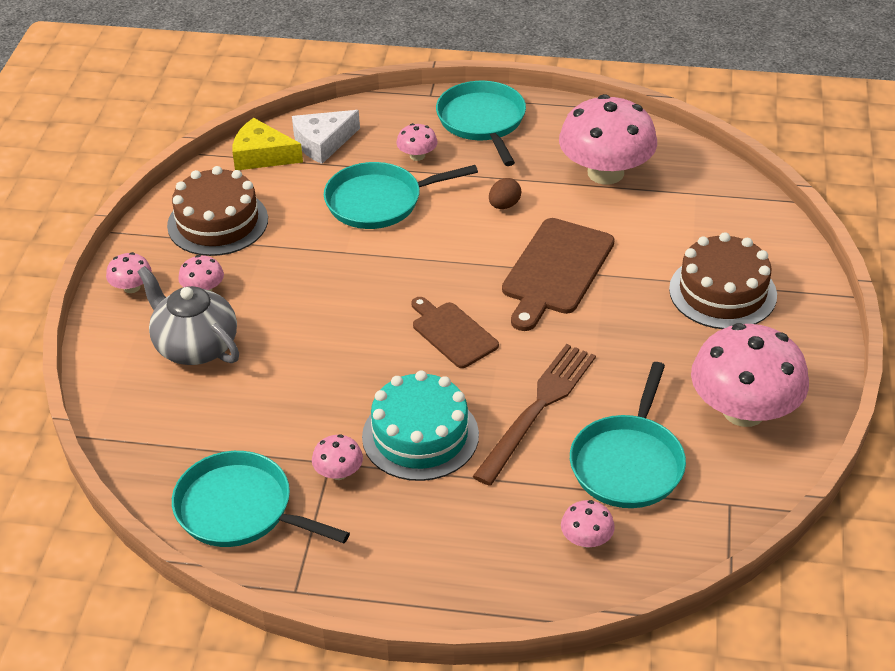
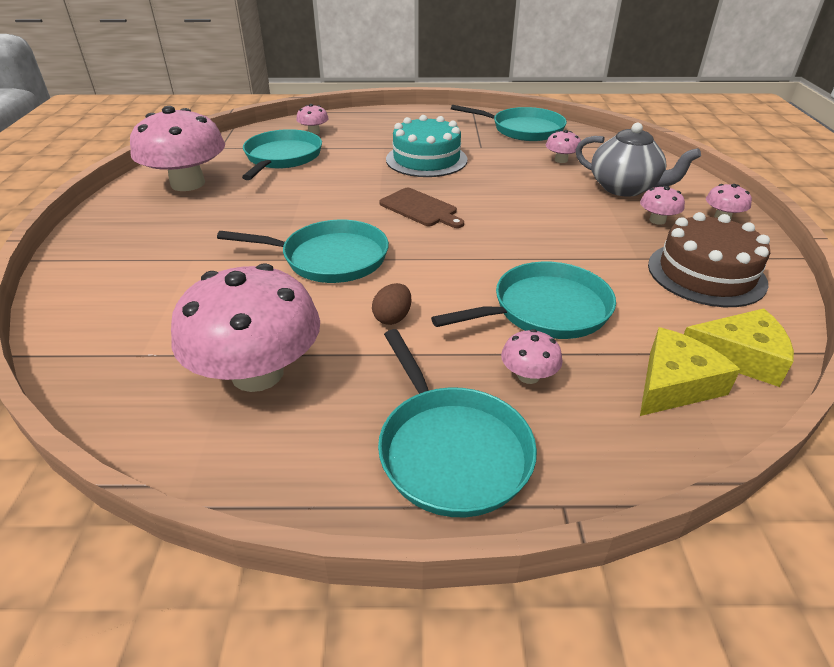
camera: 170 degrees right, 5 degrees down
white cheese [292,110,360,164] -> yellow cheese [640,327,741,416]
pink mushroom [312,434,363,480] -> pink mushroom moved to [546,130,581,163]
brown fork [472,344,596,486] -> none
brown cutting board [502,218,615,331] -> turquoise pan [217,220,389,283]
brown cake [669,232,777,329] -> none

